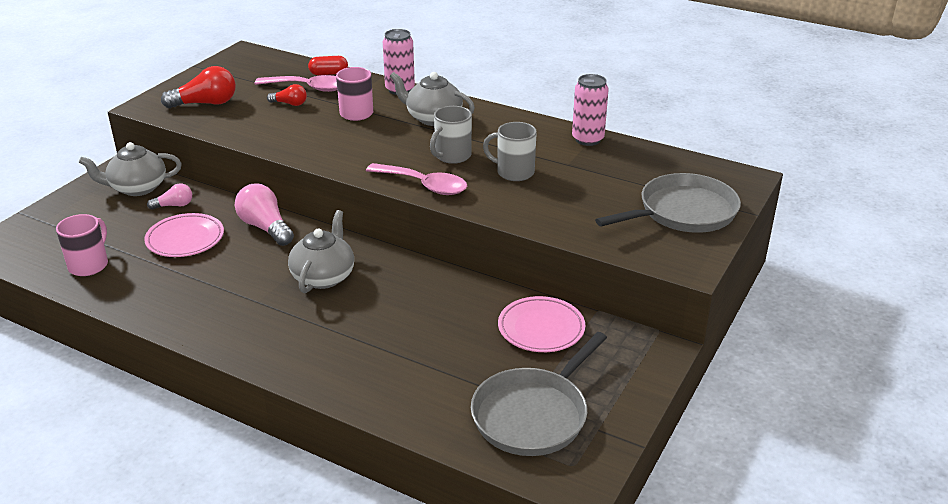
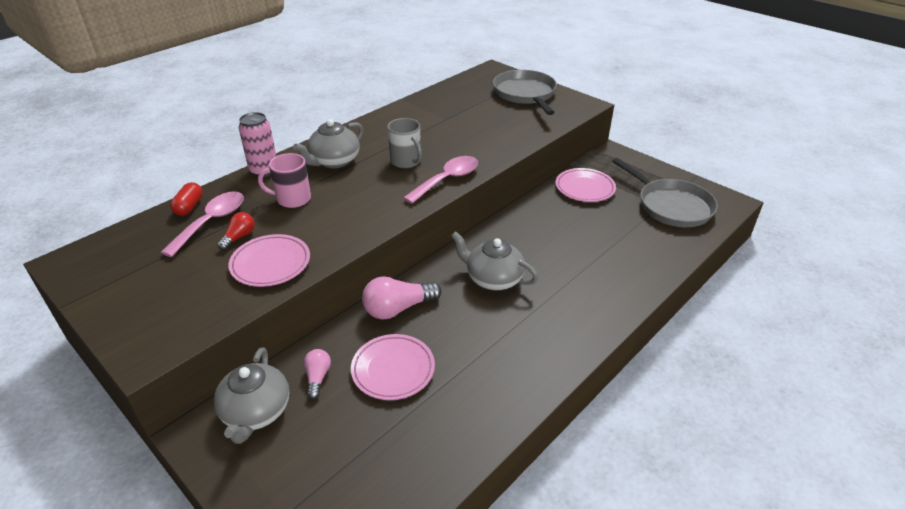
camera: 75 degrees left, 5 degrees up
pink mug [56,214,108,276] -> none
red light bulb [161,66,236,108] -> none
grey mug [483,122,537,181] -> none
pink can [572,74,609,146] -> none
none -> pink plate [228,234,310,287]

